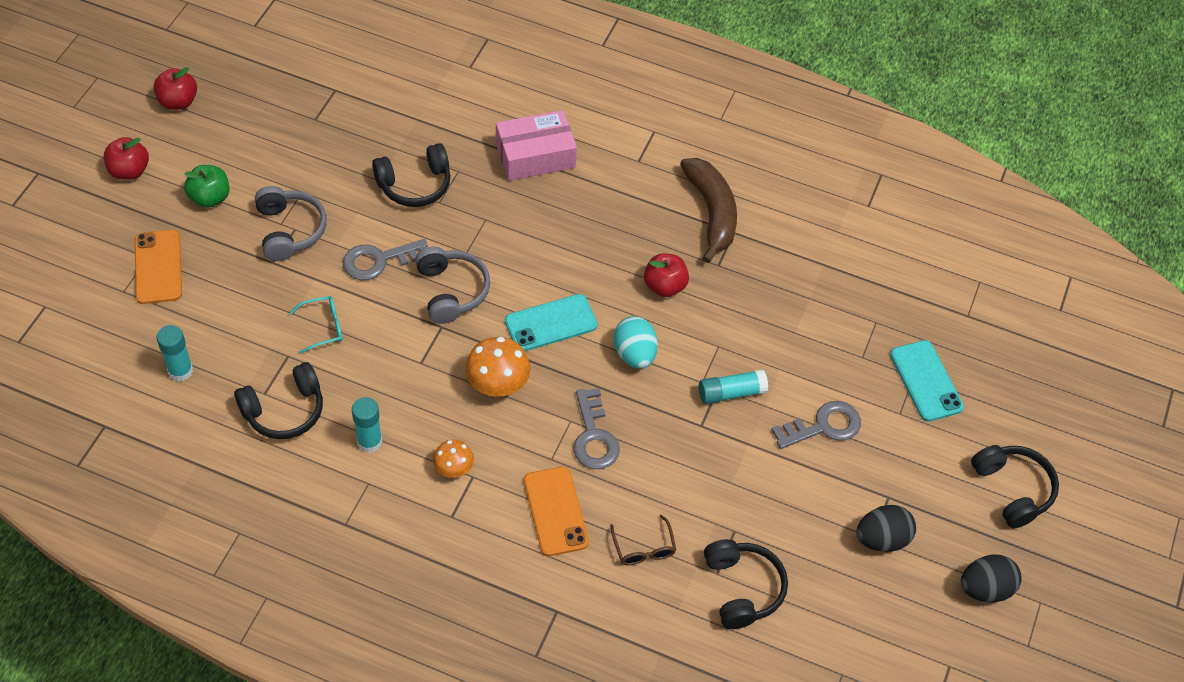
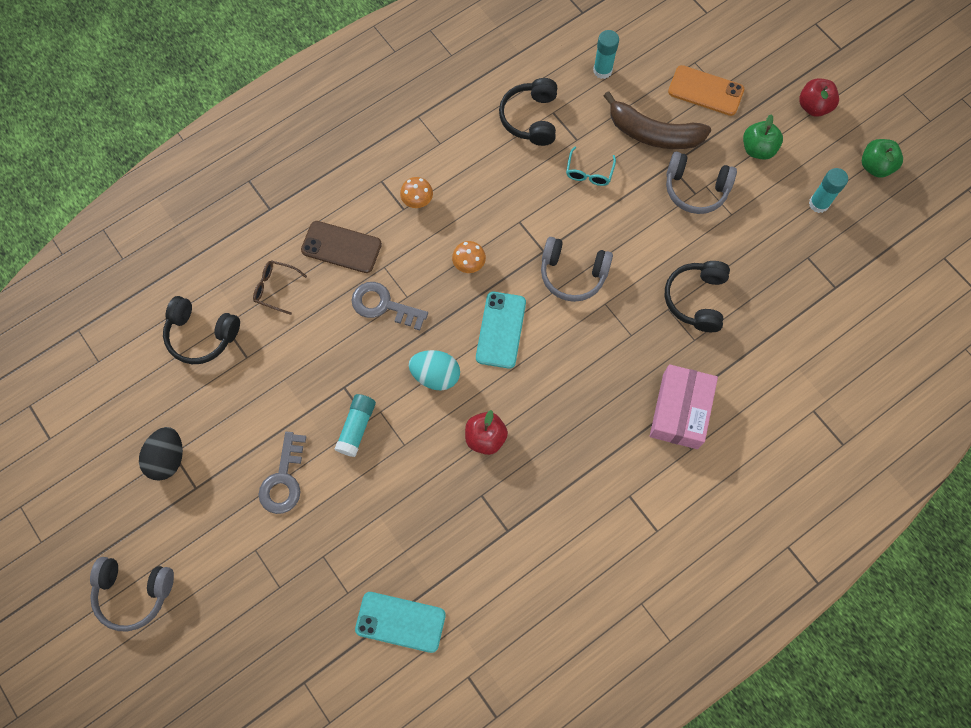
camera: 125 degrees right, 15 degrees up
red apple [153,67,197,110] -> green apple [862,139,903,178]
grey key [343,239,428,280] -> none
turquoise glue stick [352,397,382,453] -> turquoise glue stick moved to [809,168,848,213]
orange mushroom [465,337,531,397] -> orange mushroom [452,241,486,273], size x0.61
orange phone [524,466,589,556] -> brown phone [301,221,382,273]
brown banana [680,158,737,263] -> brown banana moved to [604,91,711,149]
turquoise phone [890,340,964,422] -> turquoise phone moved to [355,592,446,653]
black egg [961,554,1022,602] -> none
black headphones [971,445,1059,528] -> grey headphones [90,557,174,631]

